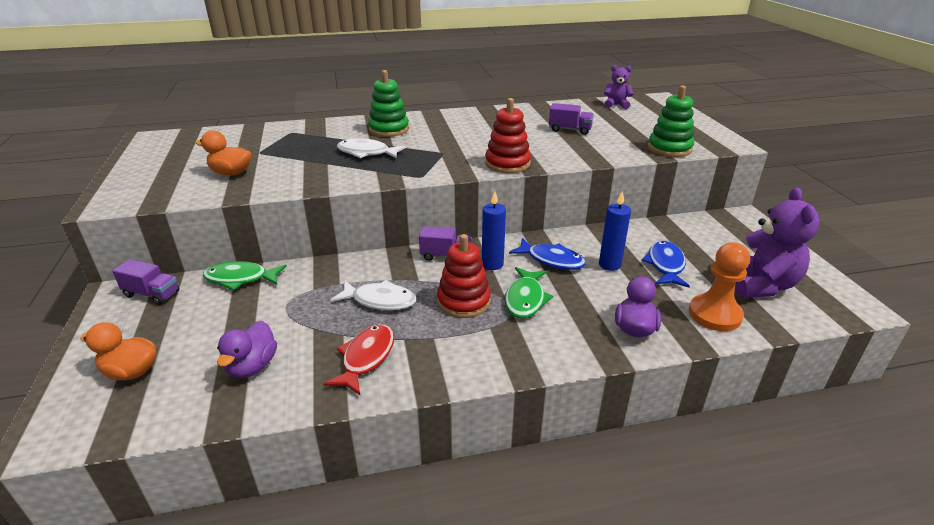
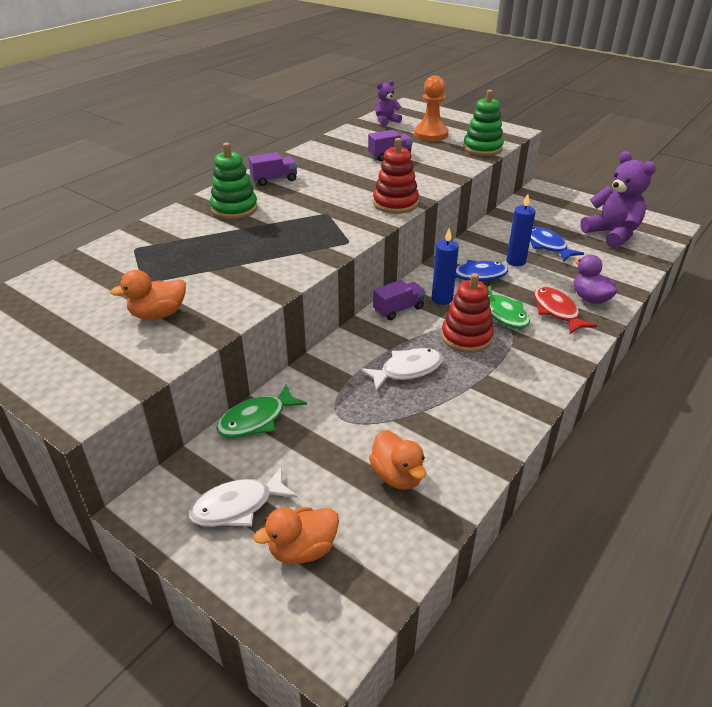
camera: 40 degrees left, 5 degrees up
purple truck [112,259,179,305] -> purple truck moved to [248,152,297,186]
purple duck [217,321,277,378] -> orange duck [369,430,426,490]
red fish [323,324,395,395] -> red fish moved to [534,287,597,334]
white fish [337,138,406,159] -> white fish moved to [188,467,297,527]
orange pawn [689,242,750,331] -> orange pawn moved to [414,75,449,141]

